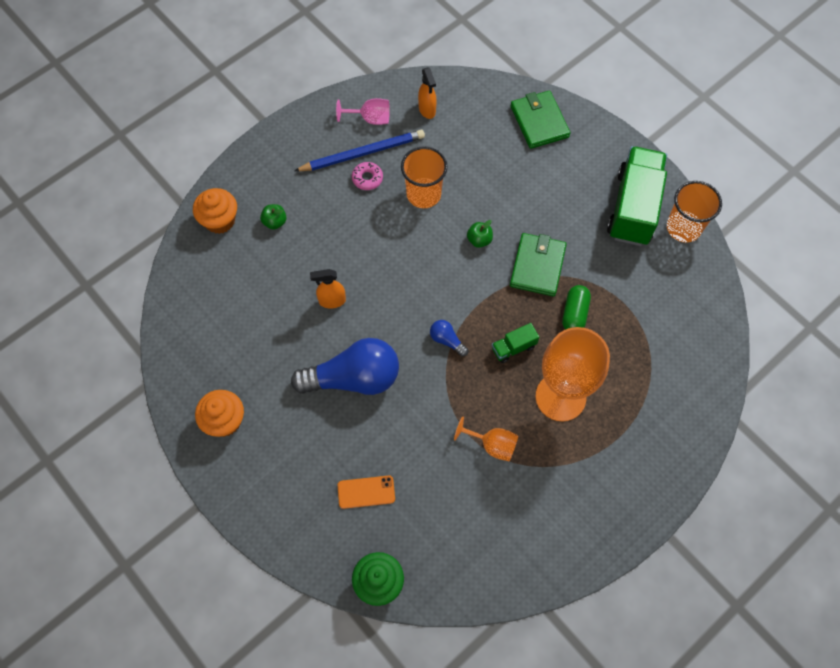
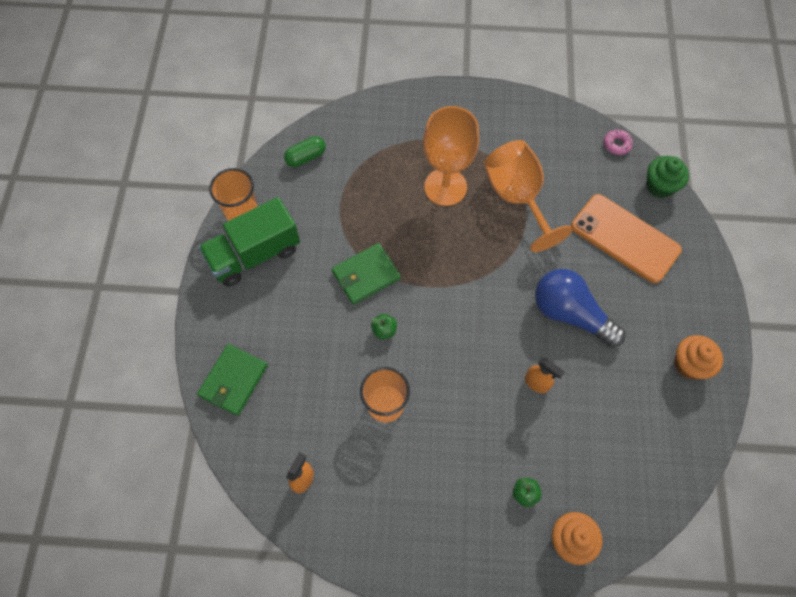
camera: 135 degrees left, 0 degrees up
blue pencil [294,130,425,171] -> none
pink goblet [336,98,390,125] -> none
orange phone [338,475,395,509] -> orange phone [571,194,682,283], size x2.19
pink donut [352,162,383,190] -> pink donut moved to [604,130,633,155]
blue light bulb [430,320,468,356] -> none
orange goblet [454,416,518,461] -> orange goblet [484,140,573,252], size x2.05
green truck [492,323,539,363] -> none
green capsule [562,285,591,330] -> green capsule moved to [284,136,326,167]

